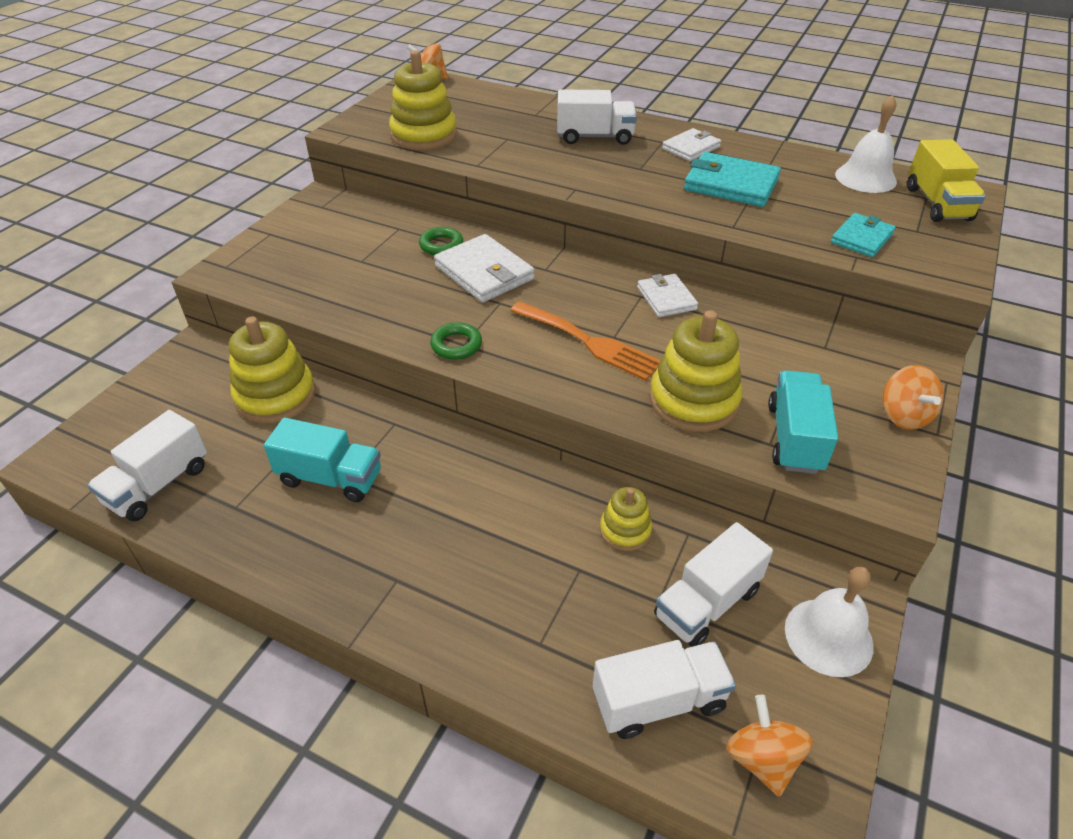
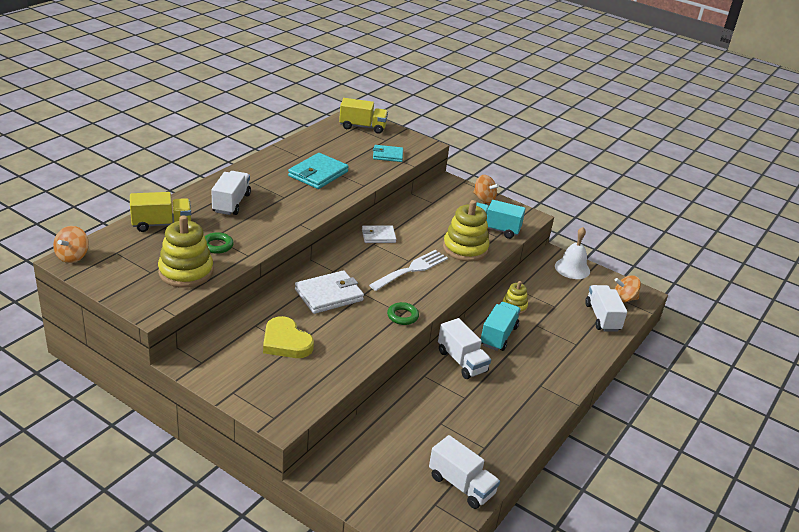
camera: 85 degrees left, 10 degrees down
yellow stacking toy [229,316,316,423] -> none
turquoise truck [264,417,381,502] -> turquoise truck moved to [480,302,521,351]
green ring [419,227,463,255] -> green ring moved to [205,232,234,254]
orange fork [510,301,660,381] -> white fork [369,250,448,291]
white truck [654,522,773,647] -> white truck moved to [438,318,491,379]
white wallet [662,128,721,161] -> none
turquoise wallet [831,213,896,257] -> turquoise wallet turned 45 degrees counterclockwise [373,145,403,162]
white bell [835,95,897,193] -> none
orange spinning top [883,365,944,430] -> orange spinning top turned 45 degrees clockwise [473,175,499,203]
none -> yellow truck [130,192,191,232]
none -> yellow heart [263,316,314,358]

